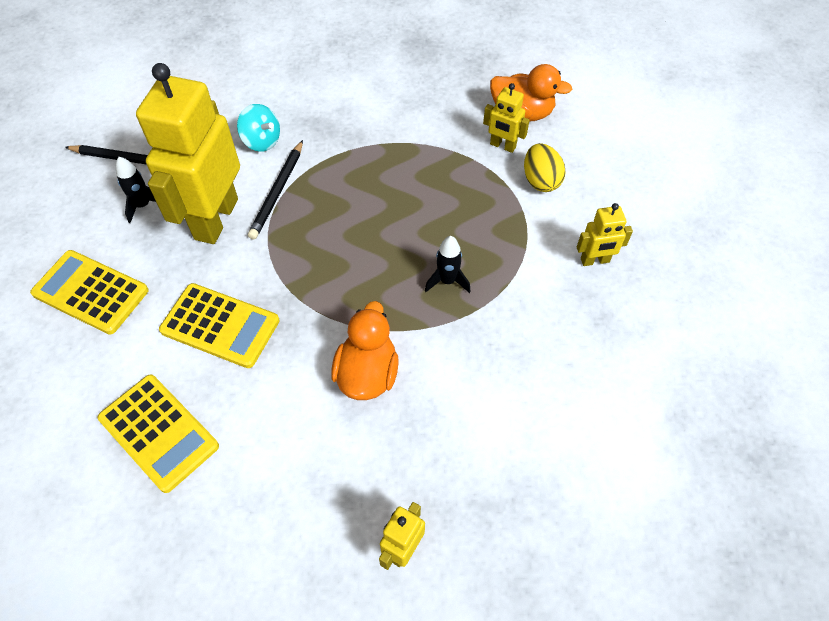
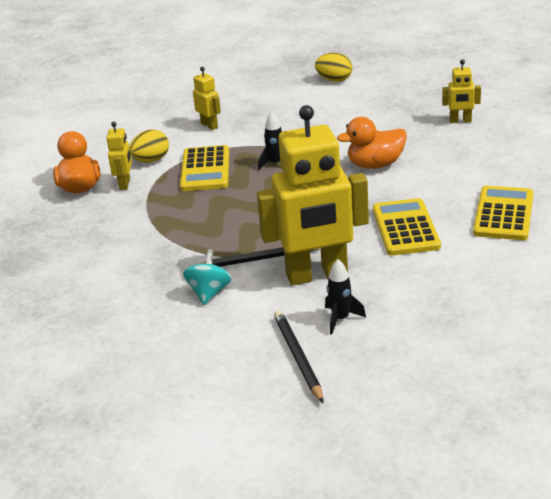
camera: 115 degrees left, 25 degrees down
yellow calculator [30,250,149,335] -> yellow calculator moved to [180,145,229,191]
none -> yellow egg [315,53,352,82]

